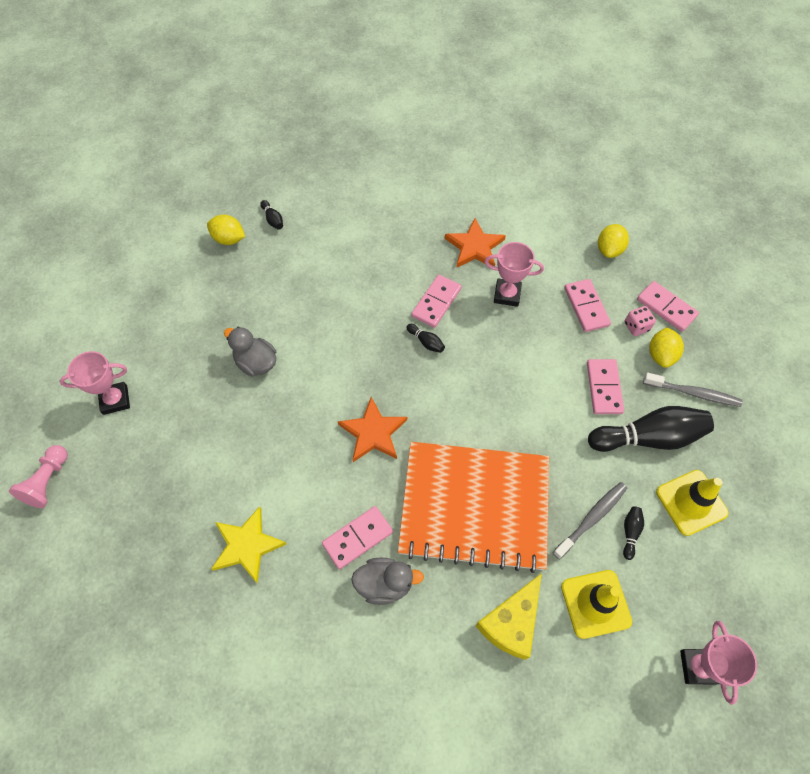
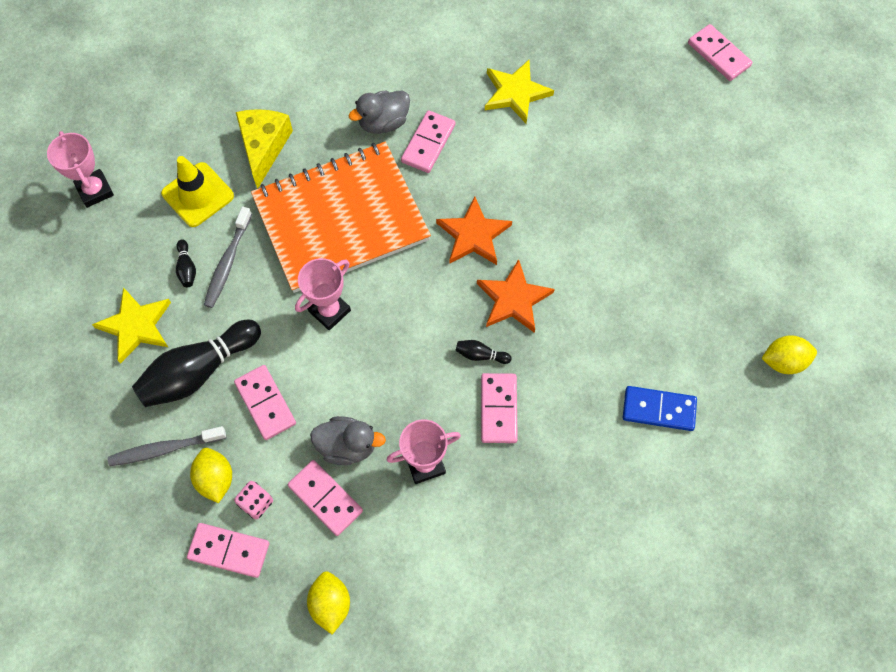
camera: 150 degrees right, 5 degrees up
pink pawn [9,445,68,508] -> pink domino [688,24,752,81]
pink trophy [60,351,130,415] -> pink trophy moved to [295,258,351,330]
grey duck [224,327,276,377] -> grey duck moved to [310,416,386,465]
black bowling pin [260,200,283,230] -> none
orange star [445,218,506,268] -> orange star moved to [477,259,555,333]
yellow traffic cone [656,470,728,536] -> yellow star [92,287,171,364]
none -> blue domino [623,386,697,431]

